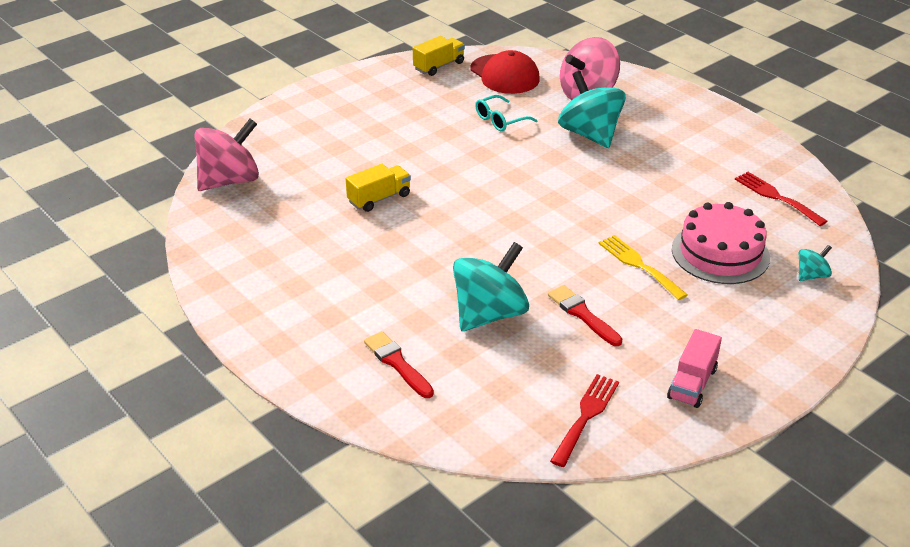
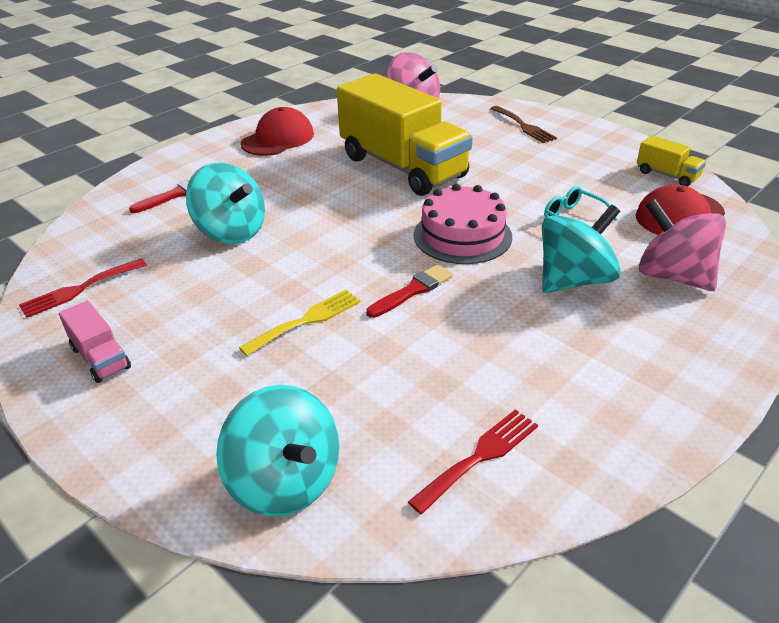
camera: 85 degrees right, 0 degrees up
yellow truck [346,164,411,212] -> yellow truck [337,73,473,196], size x2.39
red brush [548,285,622,346] -> red brush moved to [366,264,453,318]
red fork [550,374,619,467] -> red fork turned 120 degrees clockwise [19,258,147,318]
pink truck [667,329,722,408] -> pink truck turned 150 degrees counterclockwise [59,301,131,383]
pink cake [672,202,770,284] -> pink cake moved to [414,184,512,264]
turquoise spinning top [799,245,832,281] -> turquoise spinning top [216,385,339,516], size x2.14
none -> red cap [241,107,314,156]
none -> brown fork [490,106,557,143]

